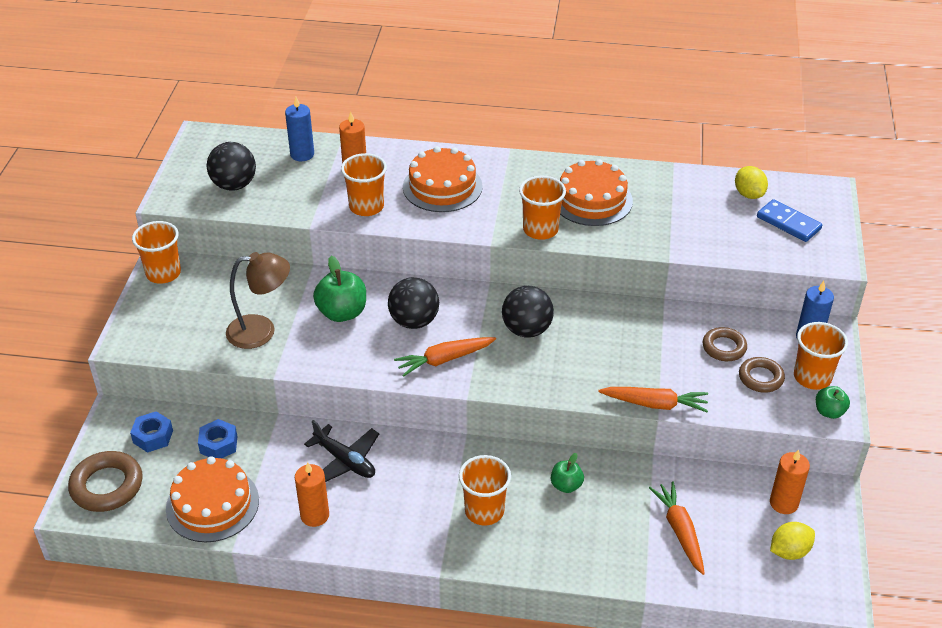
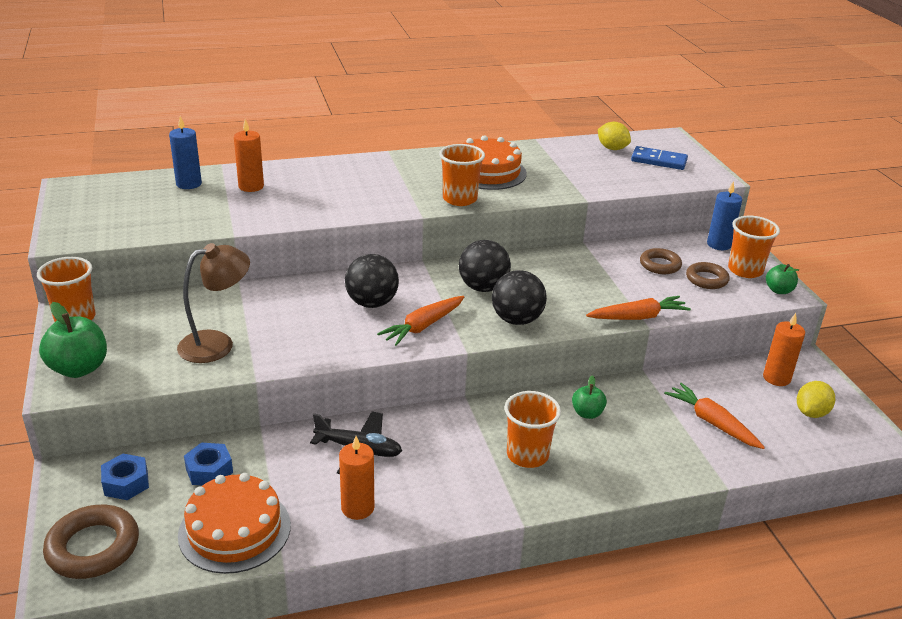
camera: 25 degrees left, 10 degrees down
black ball [207,142,256,191] -> black ball moved to [492,270,547,325]
green apple [313,256,366,322] -> green apple moved to [39,302,107,378]
orange cup [341,153,387,216] -> none
orange cake [403,146,483,212] -> none

